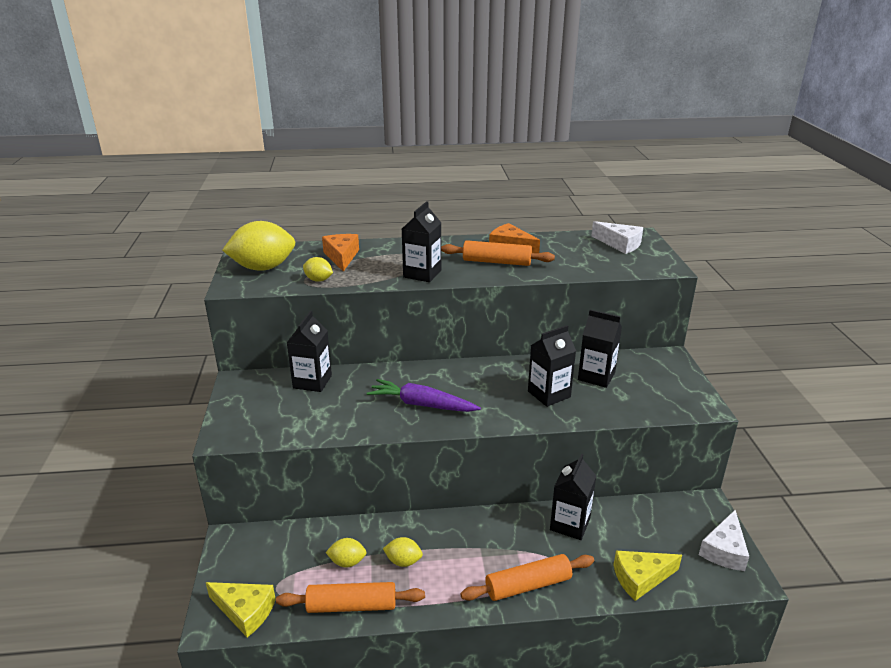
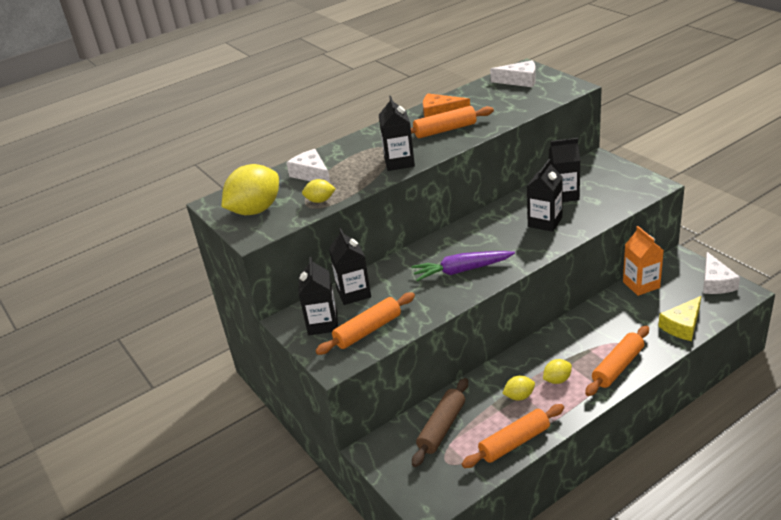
camera: 25 degrees left, 5 degrees up
yellow cheese [205,582,276,637] -> none
orange cheese [322,234,359,272] -> white cheese [286,149,331,184]
yellow lemon [325,538,367,567] -> yellow lemon moved to [543,359,572,384]
black carton [550,454,596,540] -> black carton moved to [299,257,338,335]
none -> orange rolling pin [316,292,415,355]
none -> brown rolling pin [412,378,468,467]
none -> orange carton [623,226,664,296]

